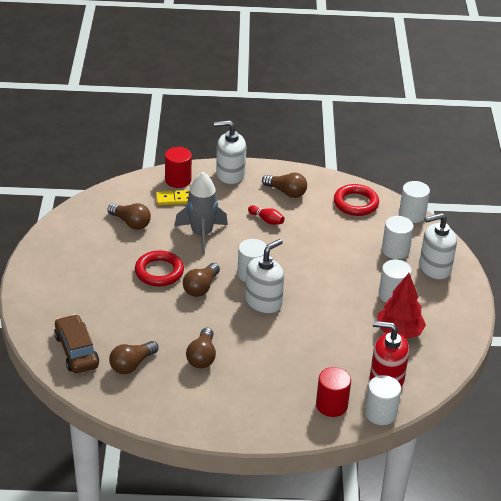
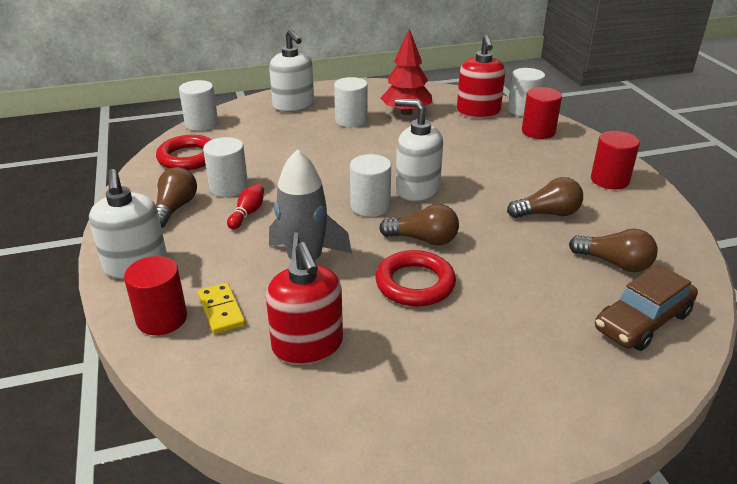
camera: 105 degrees left, 5 degrees down
brown light bulb [107,203,151,230] -> red soap dispenser [266,242,343,365]
white cylinder [382,216,414,259] -> white cylinder moved to [203,137,248,197]
none -> red cylinder [591,131,640,189]

